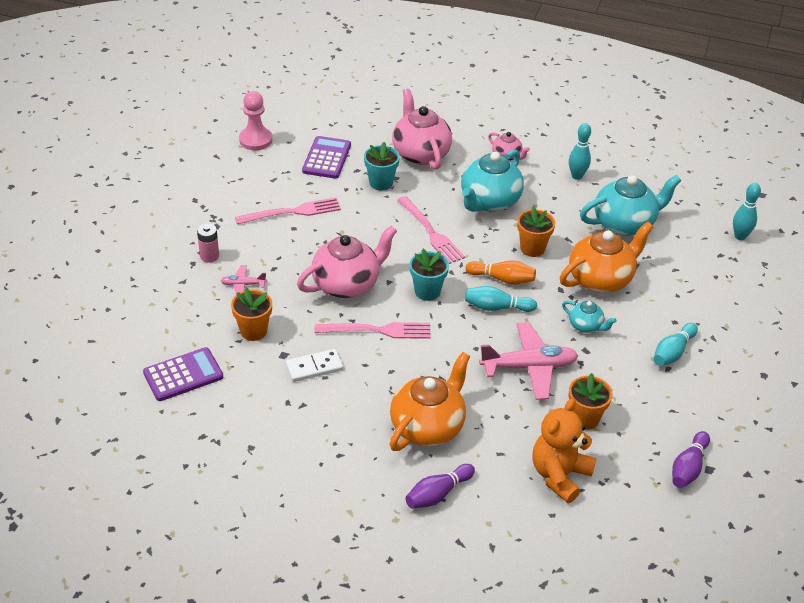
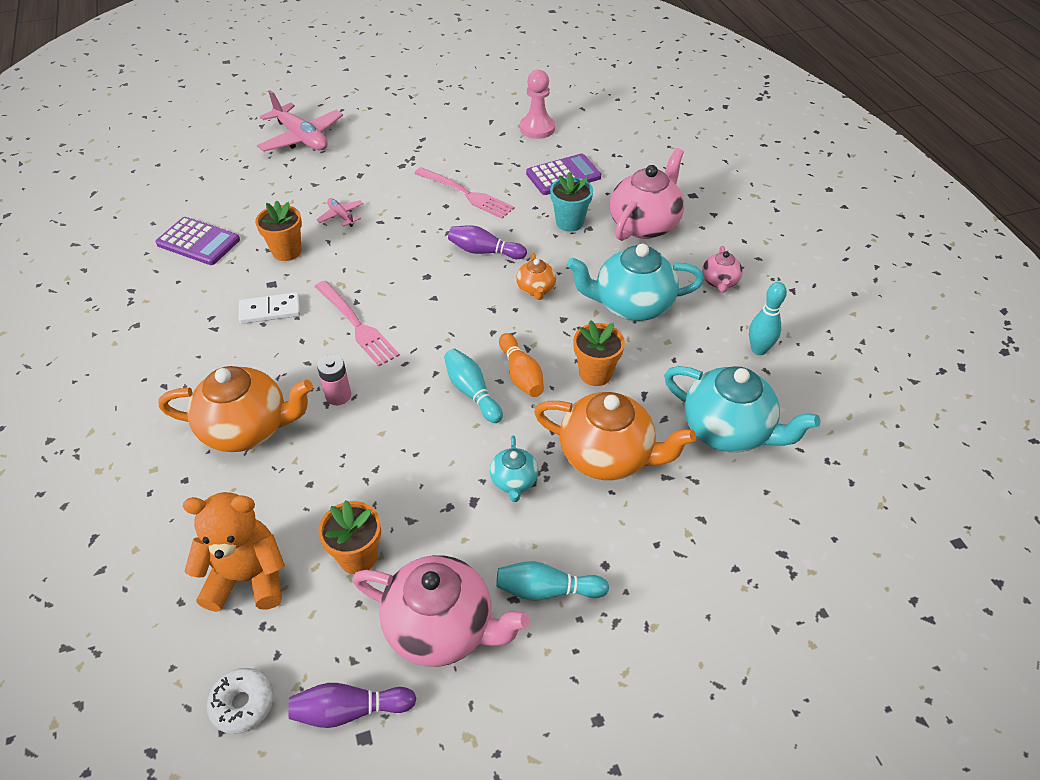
camera: 55 degrees right, 5 degrees up
pink battery [197,223,219,263] -> pink battery moved to [317,355,351,405]
white domino [286,349,343,382] -> white domino turned 45 degrees counterclockwise [239,292,301,324]
pink teapot [297,225,397,298] -> pink teapot moved to [353,555,530,667]
pink fork [397,196,465,264] -> orange teapot [516,253,556,300]
purple bowling pin [405,464,475,509] -> purple bowling pin moved to [448,225,527,259]
turquoise flower pot [410,249,449,301] -> none
pink plane [479,322,578,400] -> pink plane moved to [257,90,343,152]
turquoise bowling pin [733,183,761,240] -> none
none -> white donut [207,668,274,734]

